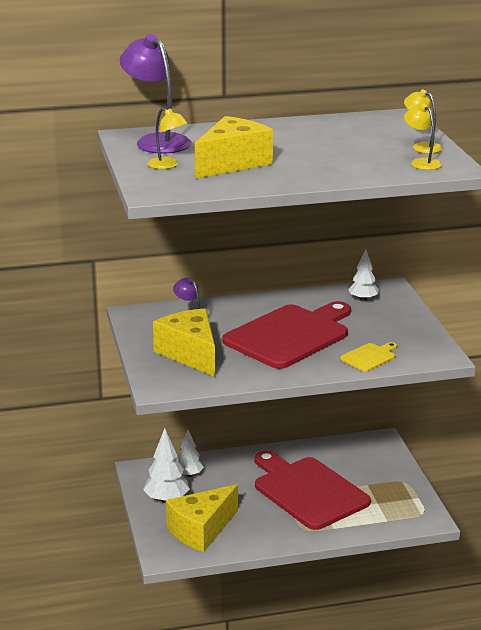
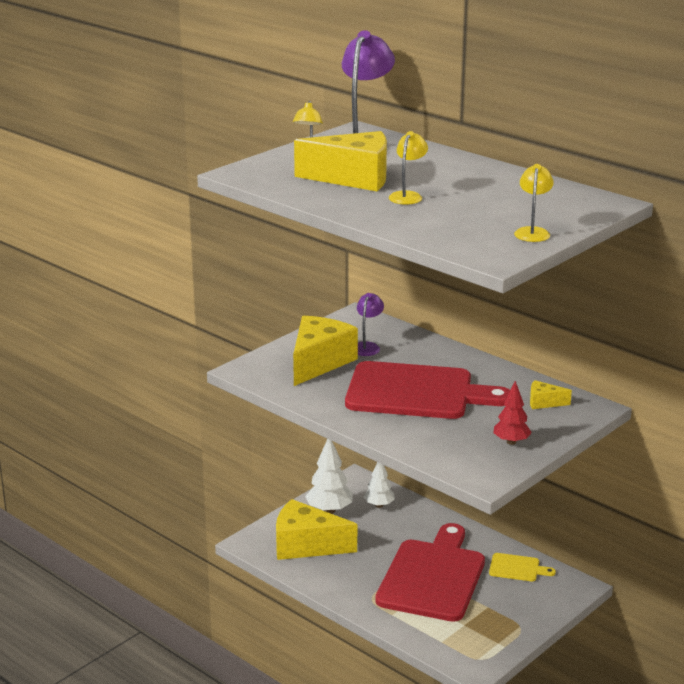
camera: 55 degrees right, 0 degrees up
yellow cutting board [340,342,397,372] -> yellow cutting board moved to [489,553,556,581]
white tree [348,249,379,302] -> yellow cheese [530,380,572,409]
yellow lamp [404,104,442,170] -> yellow lamp moved to [389,131,428,205]
none -> red tree [494,381,532,445]

